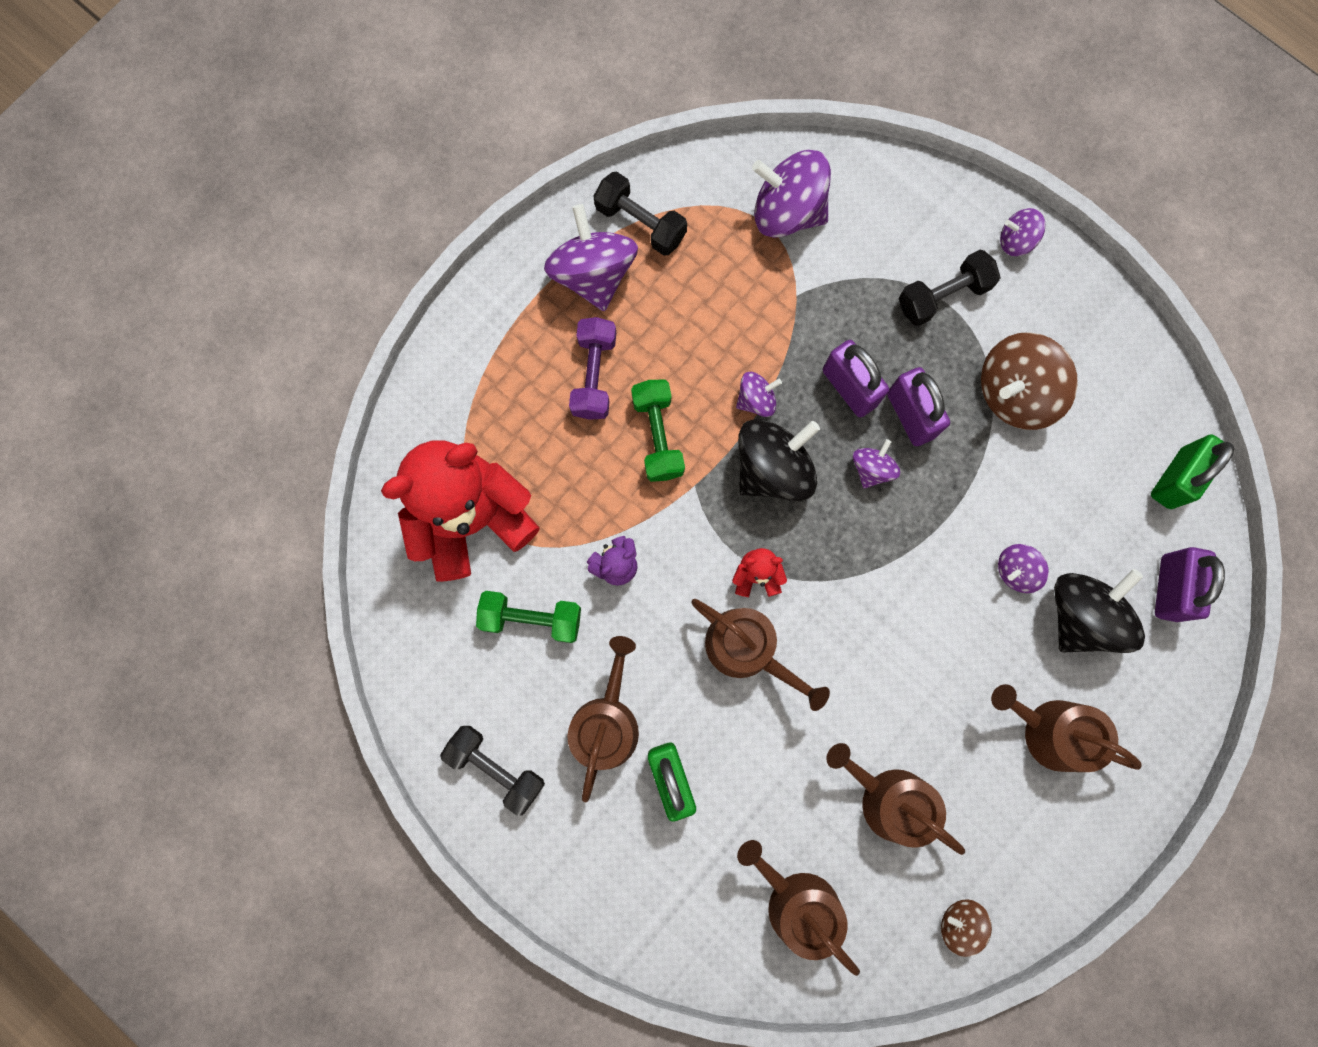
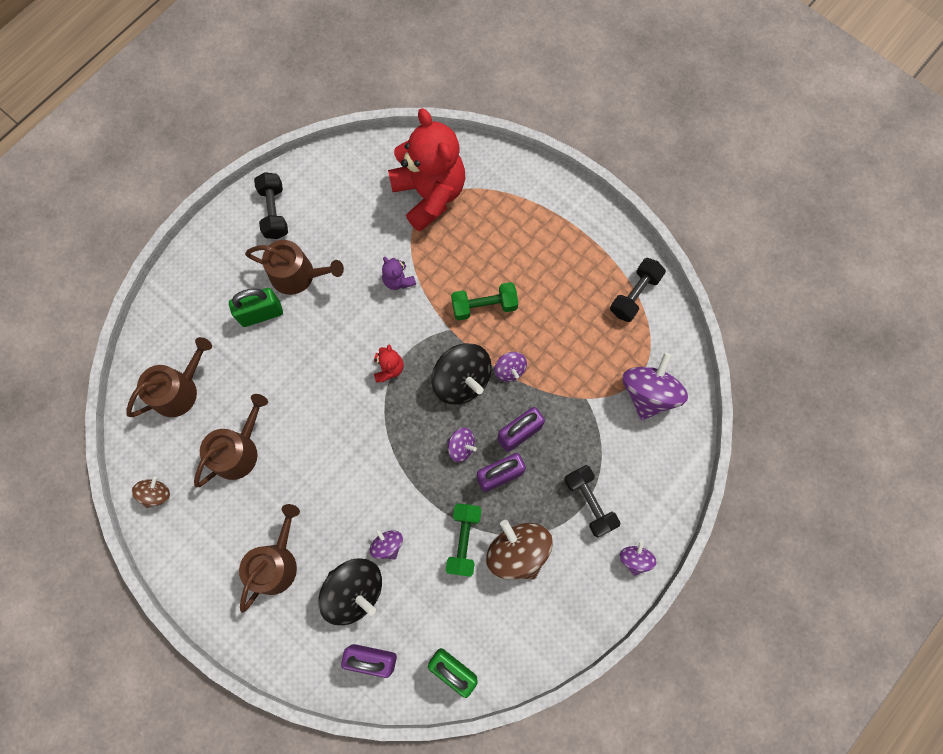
camera: 90 degrees right, 5 degrees down
black dumbbell [440,726,545,816] -> black dumbbell turned 45 degrees counterclockwise [254,172,288,239]
green dumbbell [476,591,581,643] -> green dumbbell moved to [446,504,481,577]
purple spinning top [544,204,638,311] -> none
purple dumbbell [569,317,616,420] -> none
brown watering can [691,599,830,711] -> none

